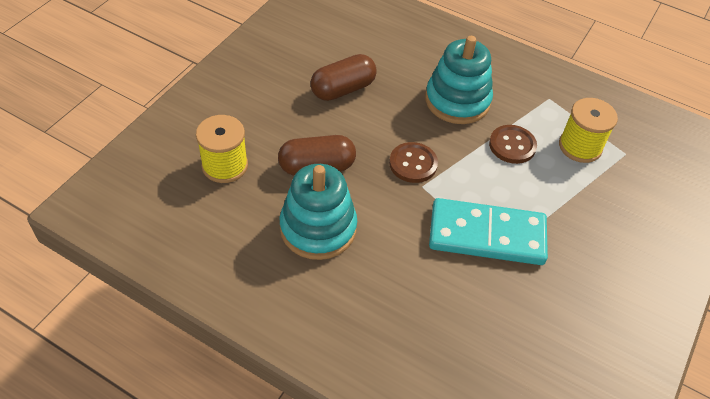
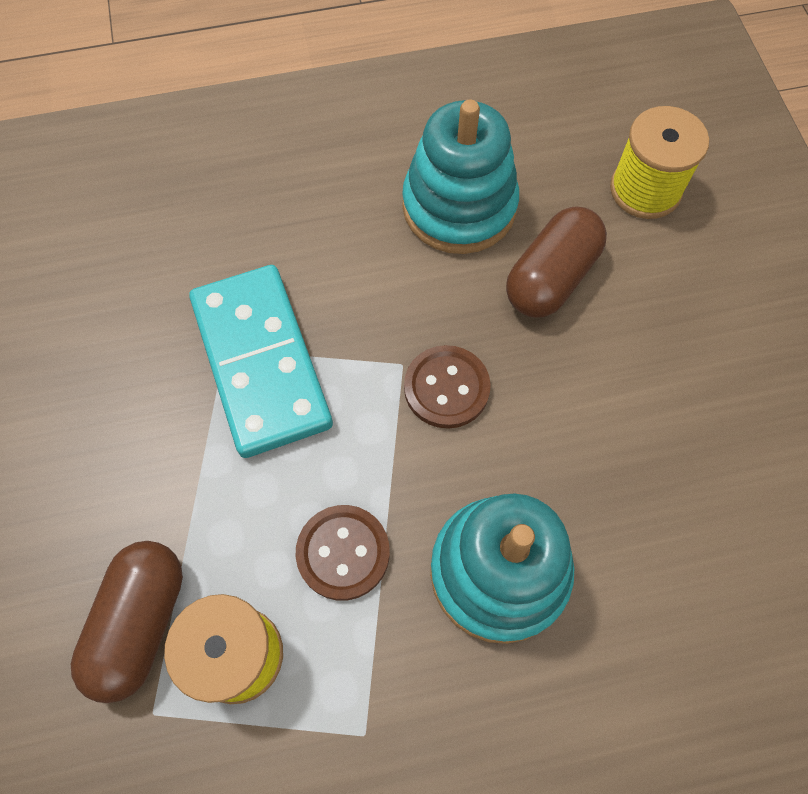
camera: 140 degrees right, 15 degrees up
brown capsule [311,54,377,101] -> brown capsule moved to [71,541,183,703]
turquoise domino [429,198,548,265] -> turquoise domino turned 75 degrees counterclockwise [189,265,333,458]

